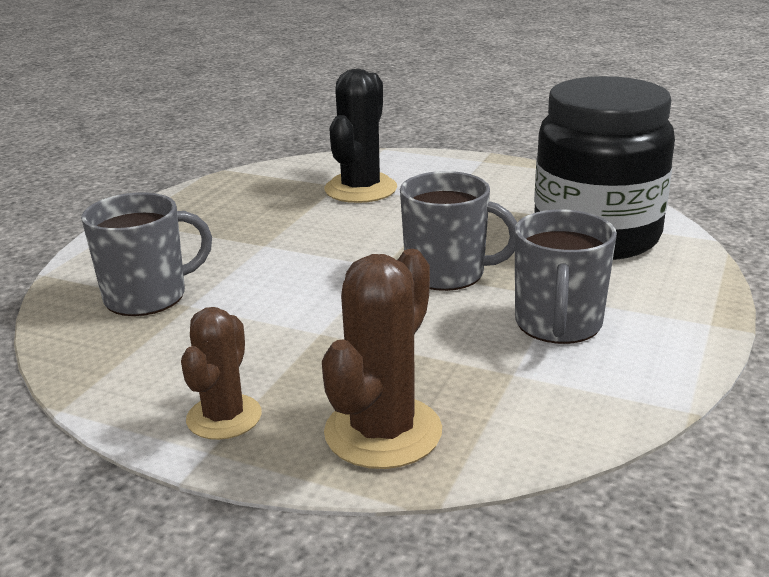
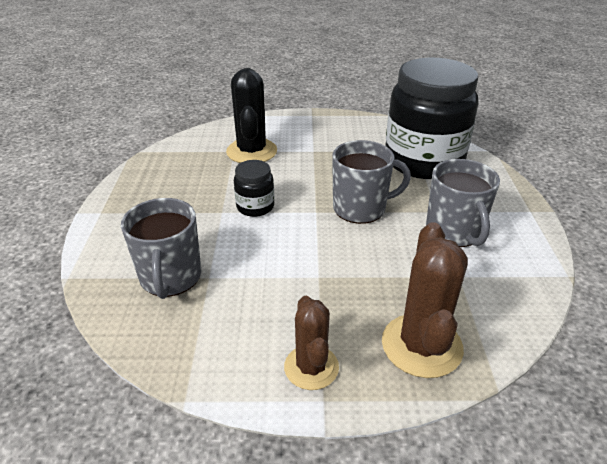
camera: 25 degrees left, 10 degrees up
grey mug [81,192,212,316] -> grey mug turned 135 degrees clockwise [121,198,201,299]
none -> black jar [234,160,274,217]

